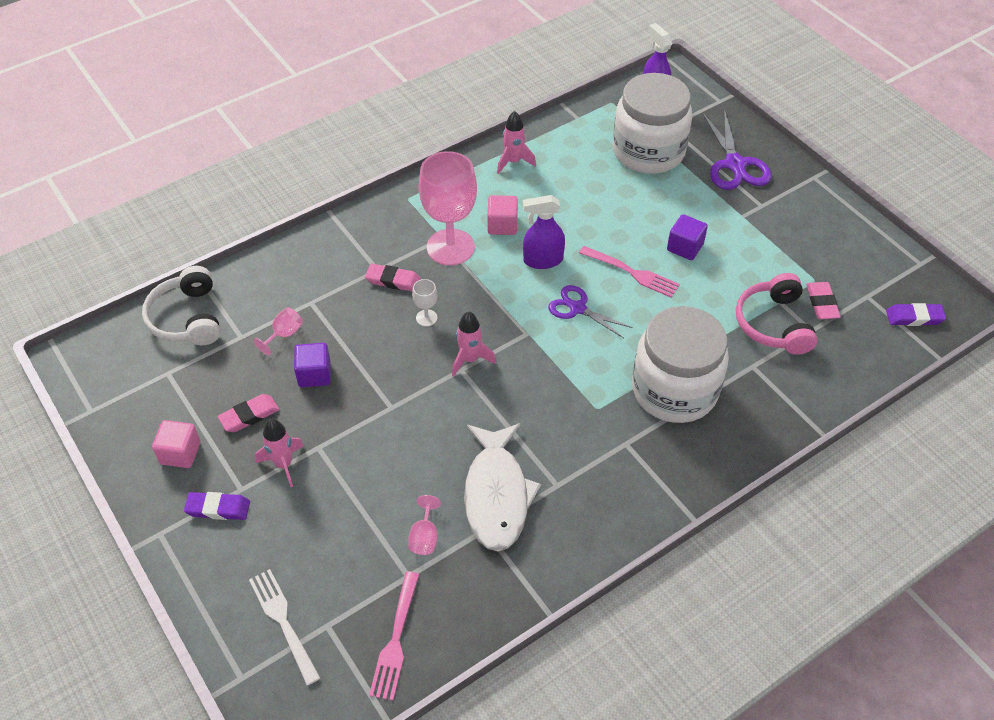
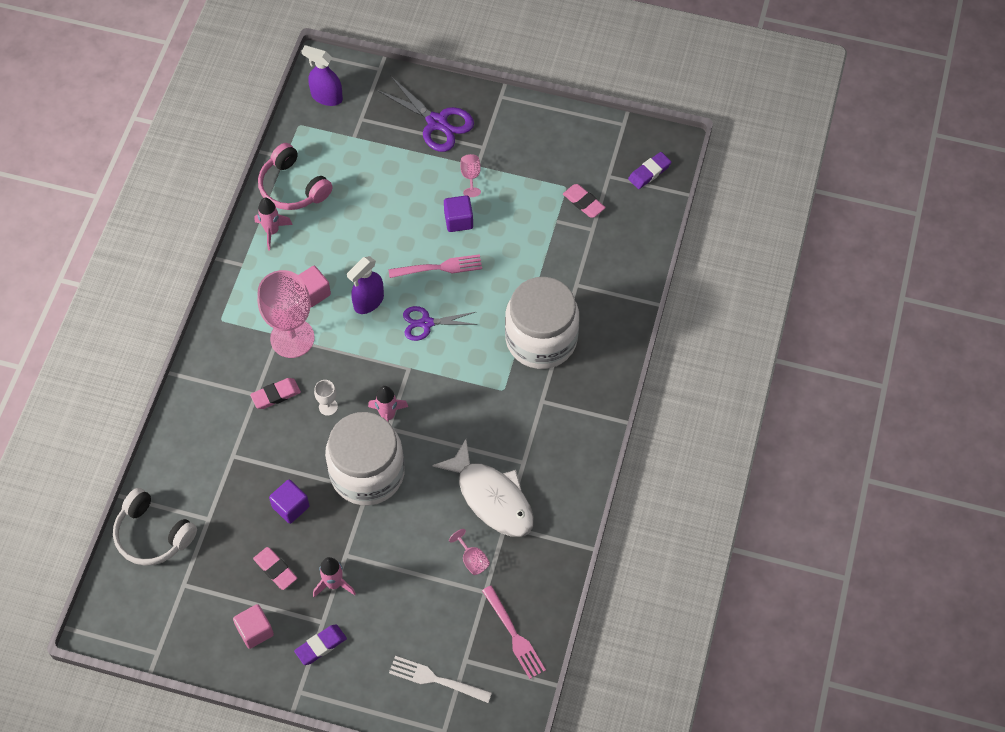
camera: 40 degrees left, 10 degrees up
pink eraser [218,394,279,432] -> pink eraser turned 60 degrees counterclockwise [253,547,297,590]
pink goblet [254,307,303,355] -> pink goblet moved to [460,154,481,197]
white jar [613,73,693,174] -> white jar moved to [325,412,405,505]
pink headphones [736,273,818,355] -> pink headphones moved to [258,143,333,210]

